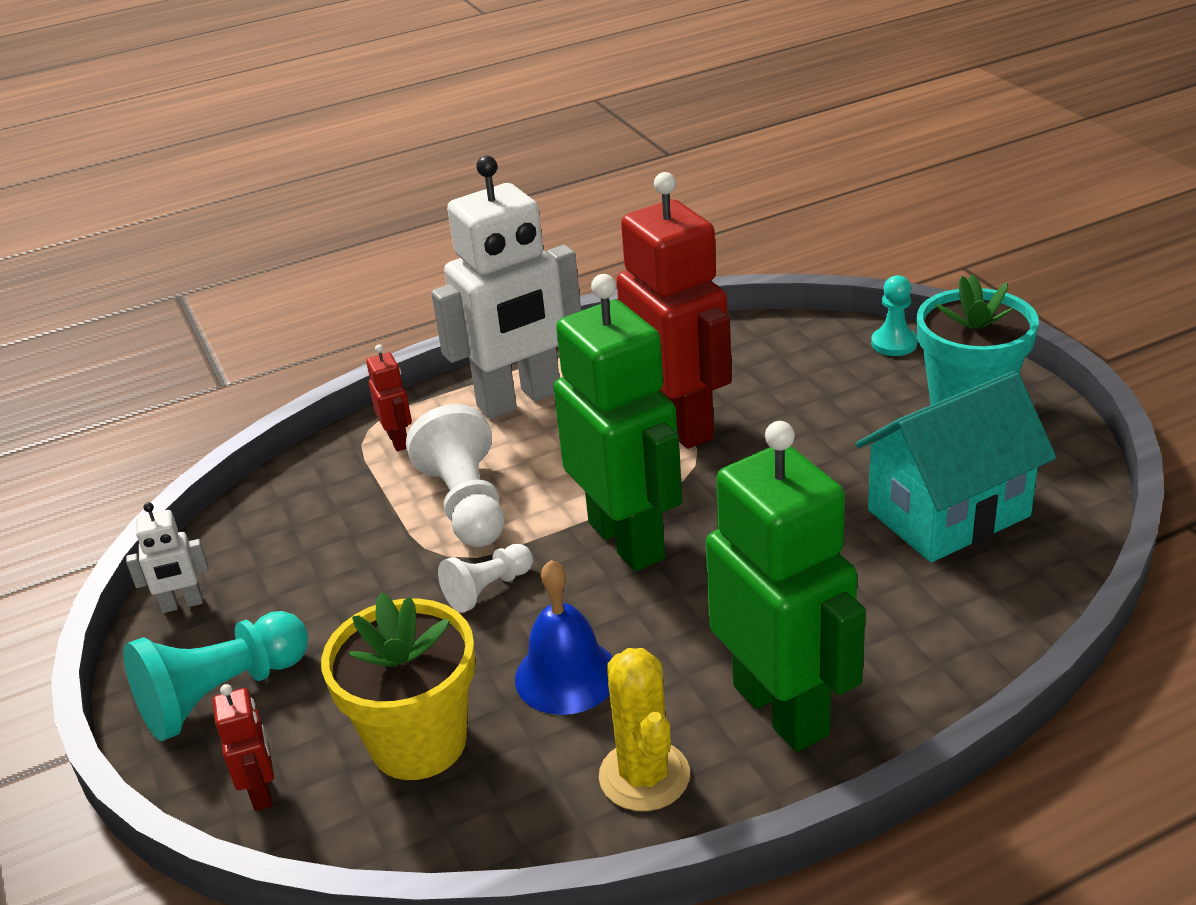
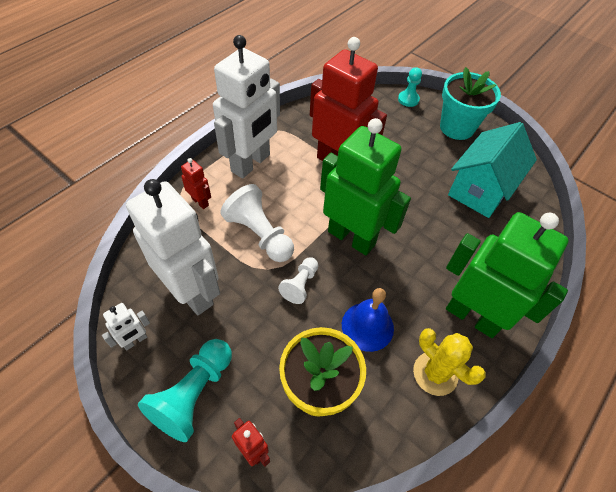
camera: 30 degrees left, 20 degrees up
none -> white robot [126,179,220,315]

